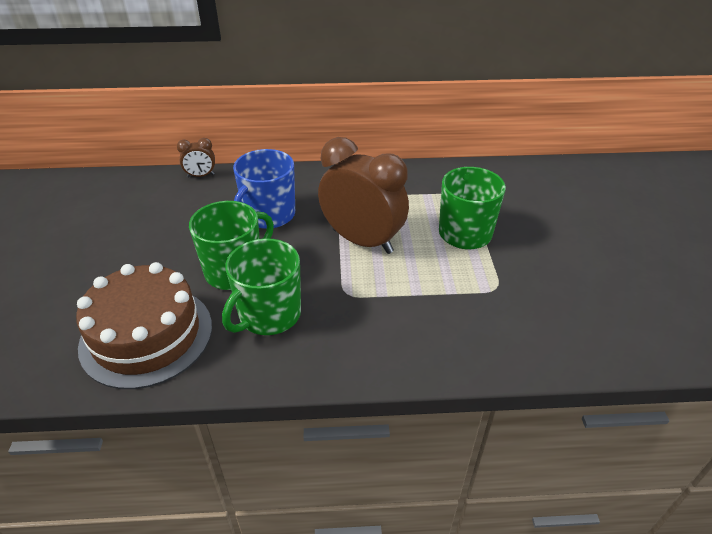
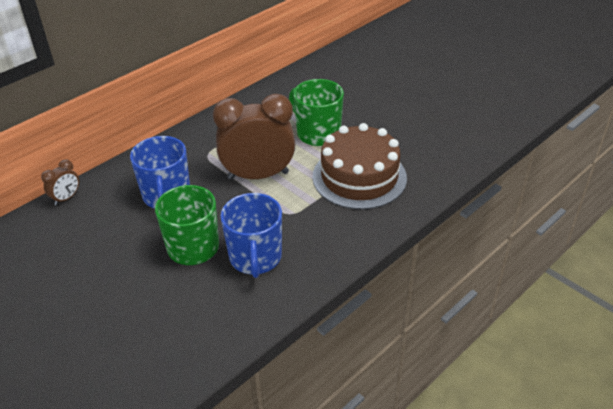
camera: 40 degrees left, 0 degrees up
brown cake [76,262,212,389] -> brown cake moved to [312,123,407,210]
green mug [222,238,301,335] -> blue mug [220,193,282,278]

